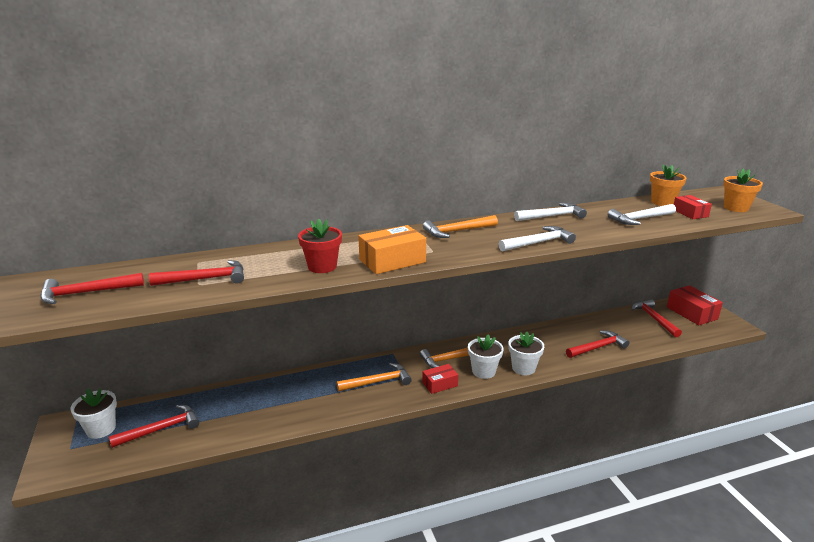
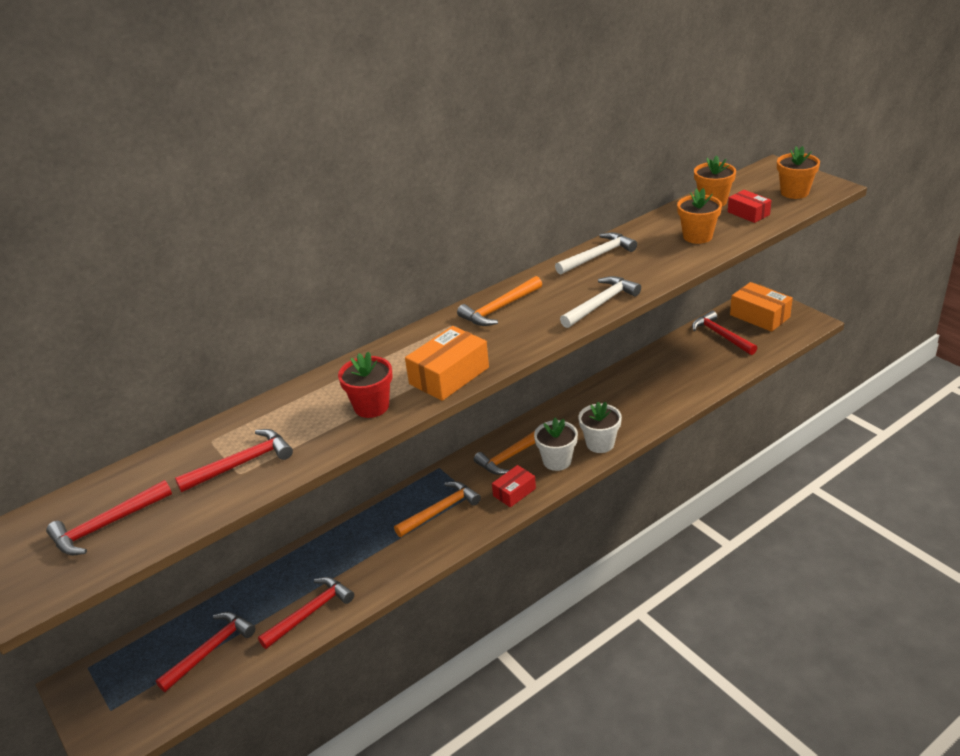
camera: 15 degrees left, 10 degrees up
white flower pot [70,388,117,439] -> none
red hammer [566,331,630,358] -> red hammer moved to [258,577,354,649]
white hammer [608,204,676,225] -> orange flower pot [677,188,722,244]
red box [667,285,723,325] -> orange box [730,282,793,332]

